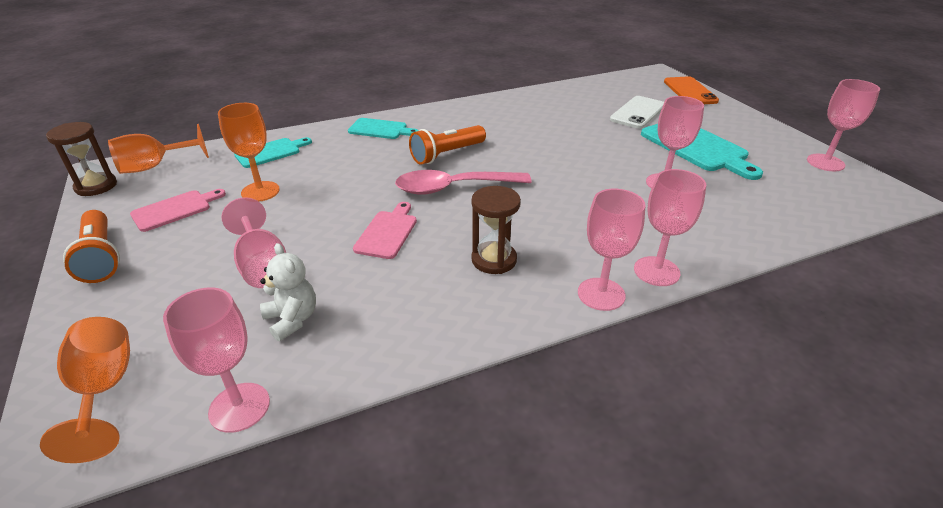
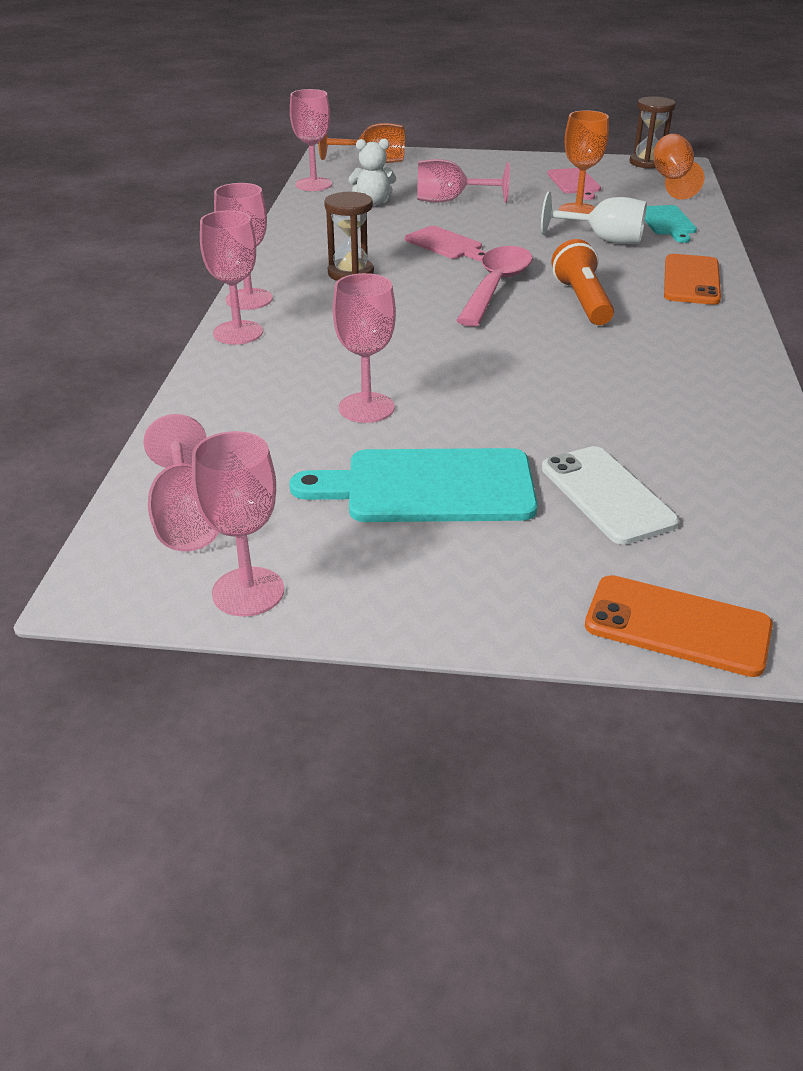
camera: 120 degrees right, 0 degrees up
orange flashlight [63,210,120,283] -> none
turquoise cutting board [348,118,419,139] -> orange phone [664,254,721,305]
none -> pink goblet [143,414,219,551]
none -> white goblet [541,191,647,244]

